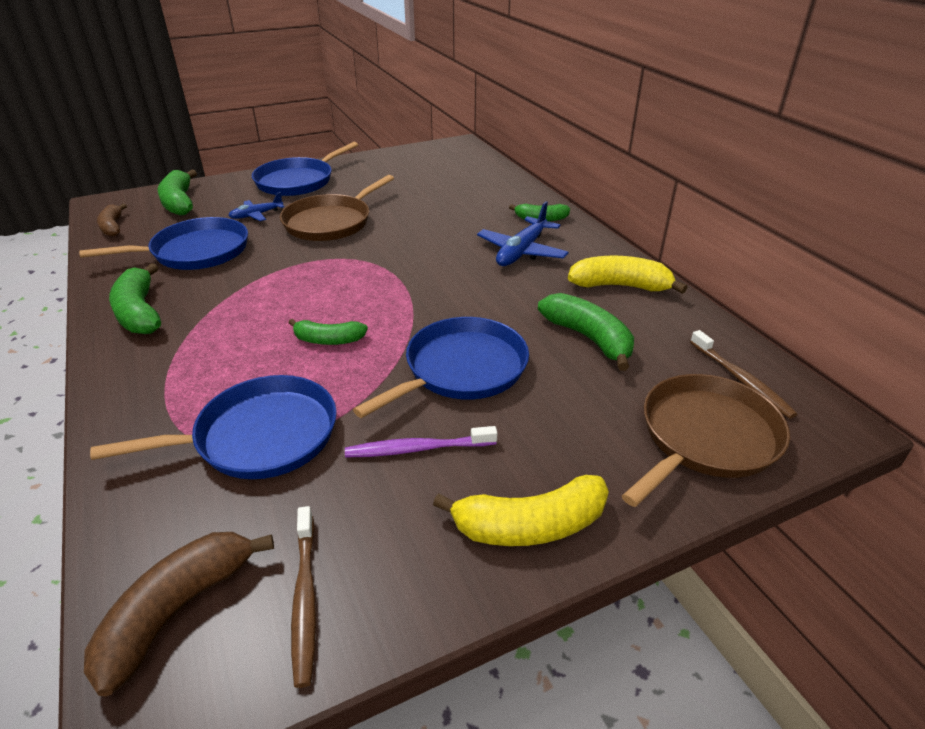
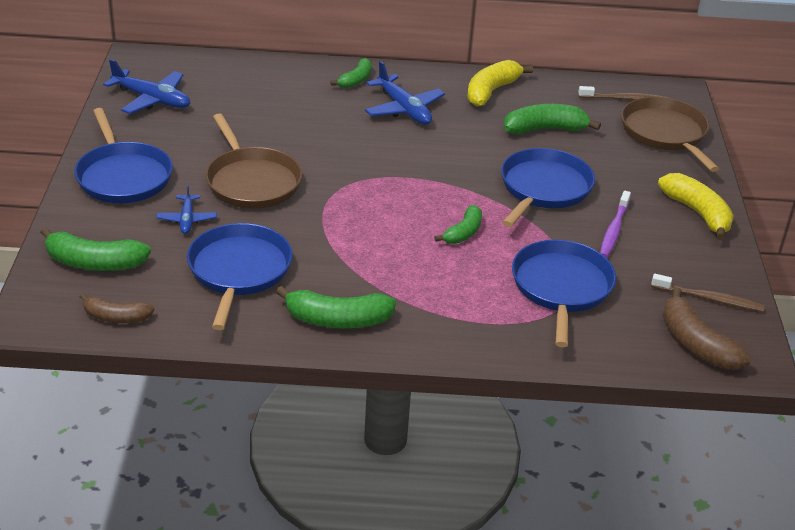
camera: 65 degrees left, 0 degrees up
blue pan [353,317,529,418] -> blue pan turned 45 degrees clockwise [501,148,595,227]
yellow banana [433,475,609,546] -> yellow banana turned 45 degrees counterclockwise [658,173,734,240]
none -> blue plane [103,59,190,114]

